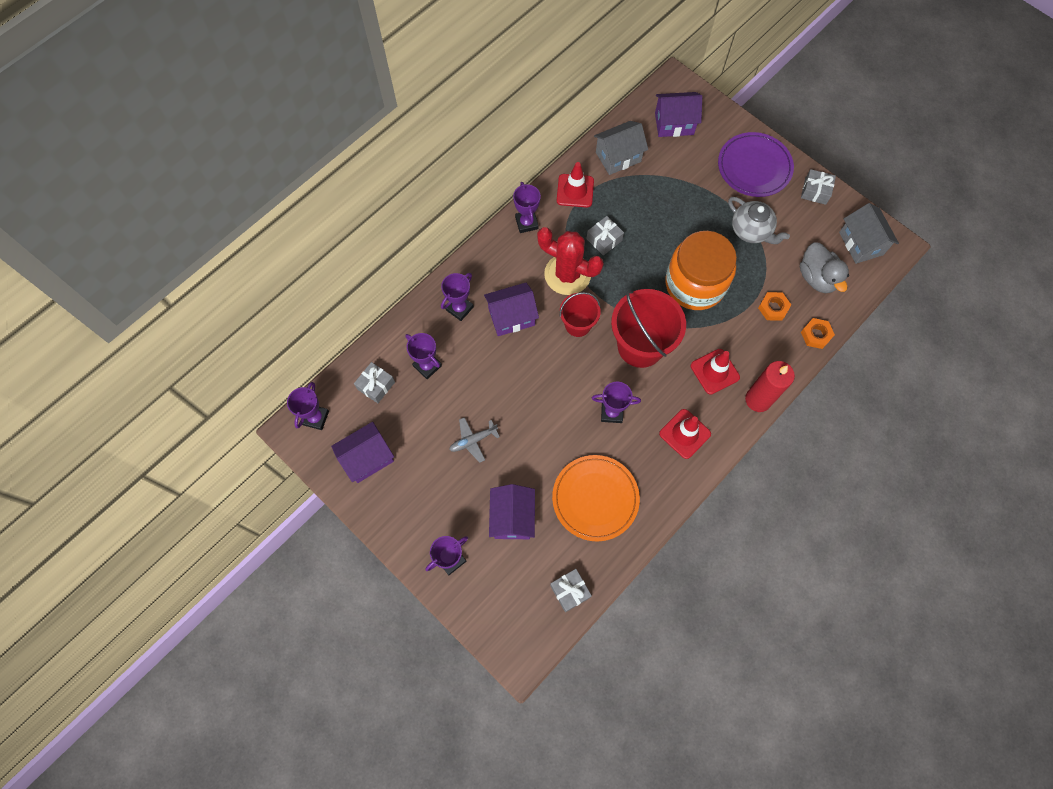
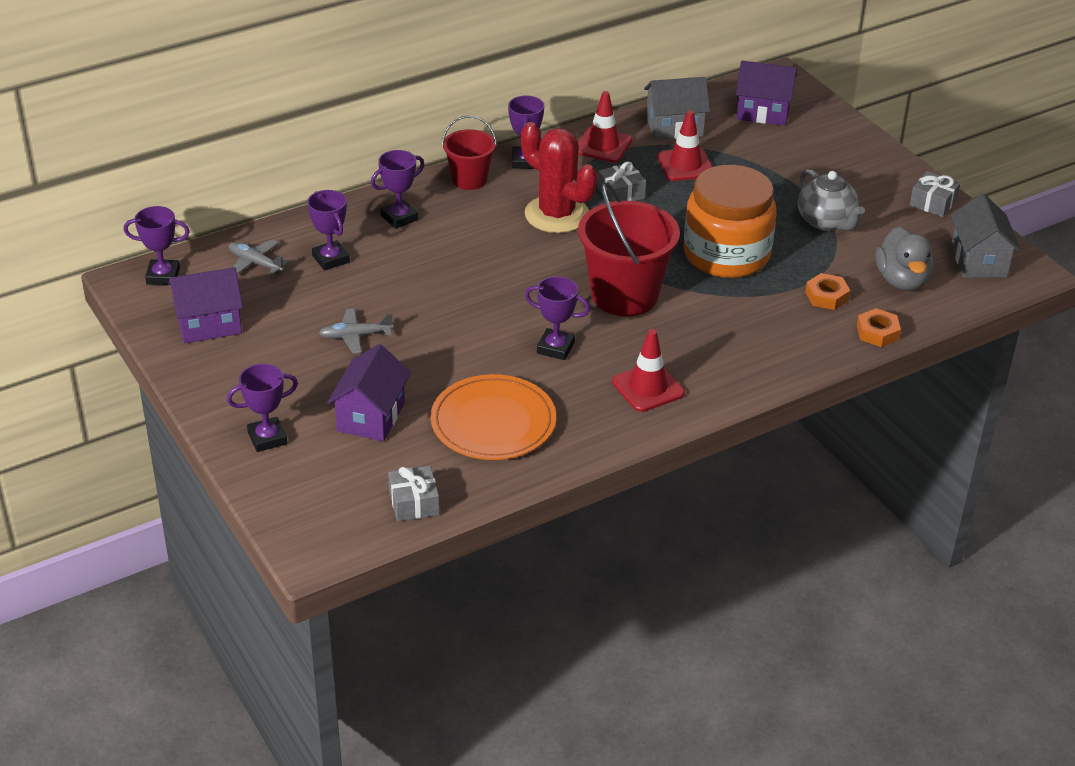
camera: 15 degrees right, 30 degrees down
purple trophy [287,382,329,430] -> purple trophy turned 60 degrees clockwise [124,206,190,285]
grey gift [354,362,395,403] -> grey plane [229,239,290,275]
purple house [484,283,539,336] -> none
red bucket [560,292,601,337] -> red bucket moved to [442,115,497,190]
red traffic cone [691,349,740,395] -> red traffic cone moved to [657,110,712,181]
purple plate [718,132,794,197] -> none
red candle [745,361,795,412] -> none

